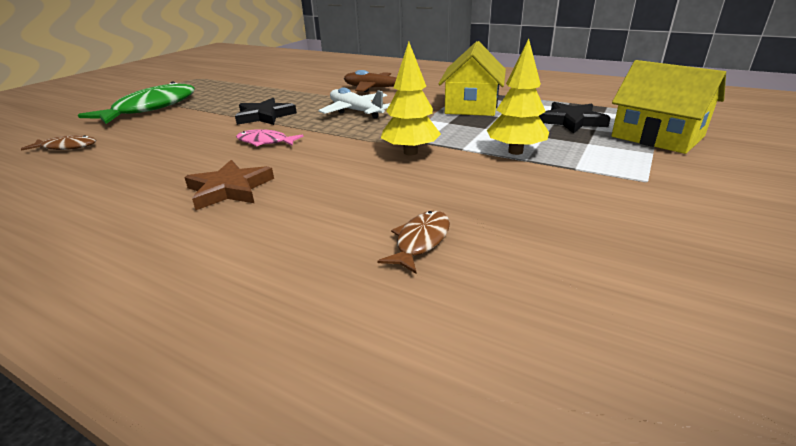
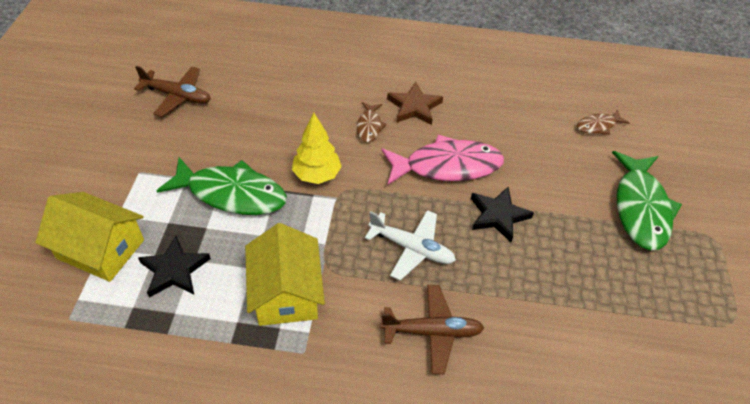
camera: 155 degrees right, 20 degrees up
pink fish [236,129,303,146] -> pink fish [382,135,504,185], size x2.06
brown fish [377,211,450,274] -> brown fish moved to [357,102,387,142]
yellow tree [487,38,549,155] -> green fish [157,157,287,215]
none -> brown plane [134,66,211,117]

